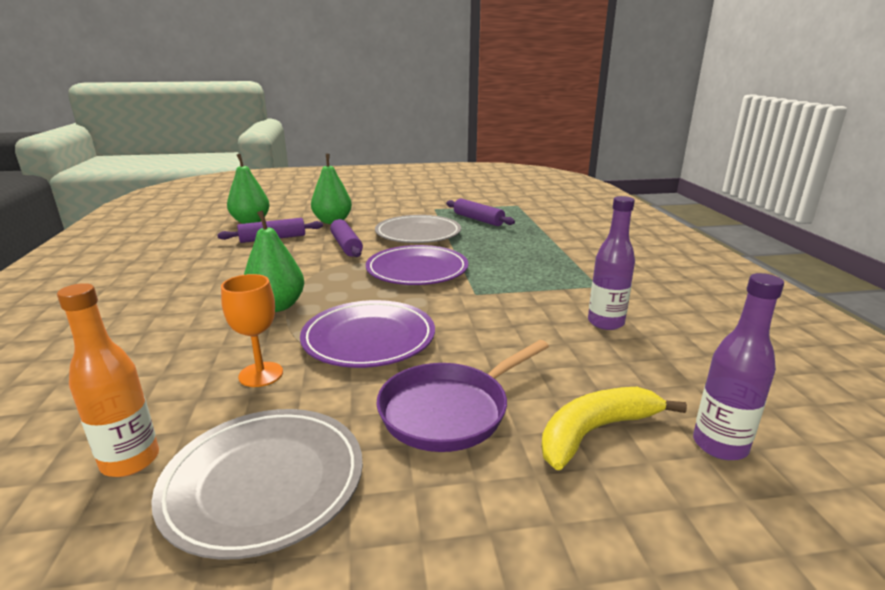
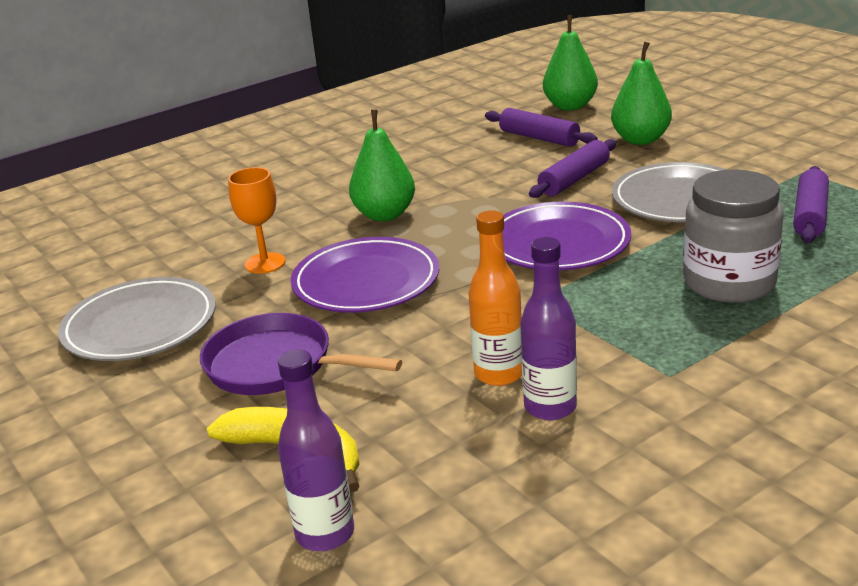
camera: 65 degrees right, 5 degrees up
orange bottle [57,283,159,477] -> orange bottle moved to [468,210,522,386]
none -> grey jar [683,169,784,303]

